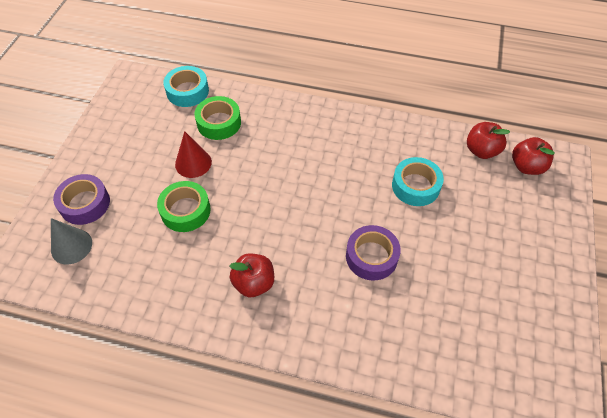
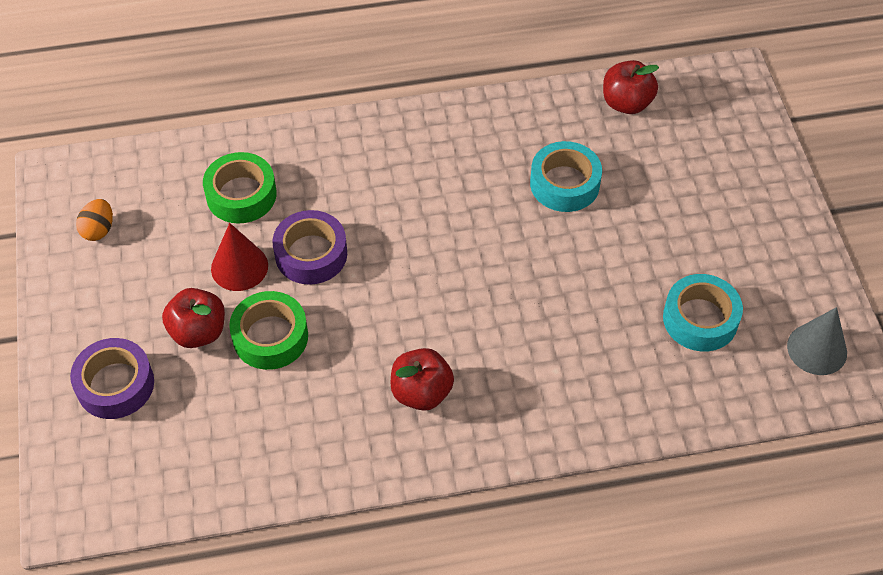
camera: 25 degrees left, 0 degrees up
grey cone [51,218,92,265] -> grey cone moved to [787,307,847,375]
turquoise tape [163,66,209,107] -> turquoise tape moved to [663,274,743,352]
purple tape [346,225,401,281] -> purple tape moved to [273,210,347,285]
red apple [512,137,555,175] -> red apple moved to [162,288,225,348]
none -> orange egg [76,199,113,241]

